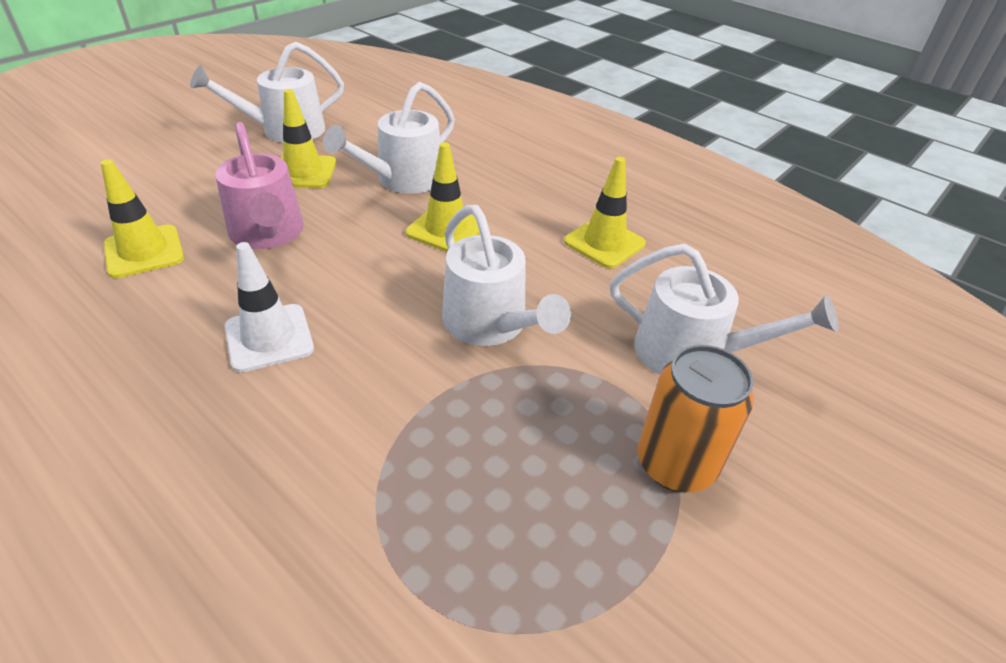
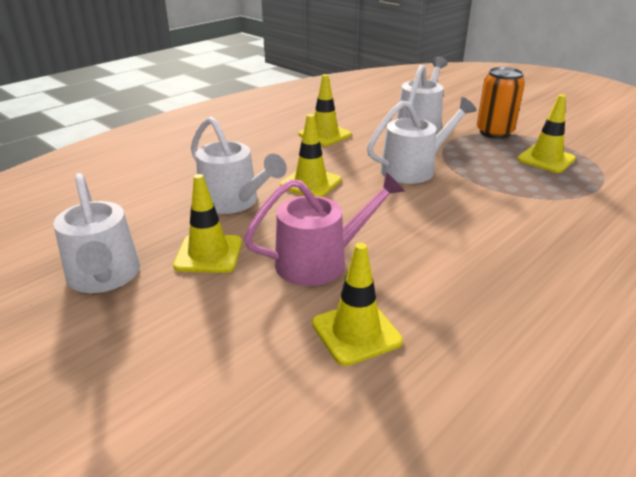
camera: 85 degrees left, 10 degrees down
white traffic cone [224,242,314,373] -> none
none -> yellow traffic cone [517,94,576,173]

